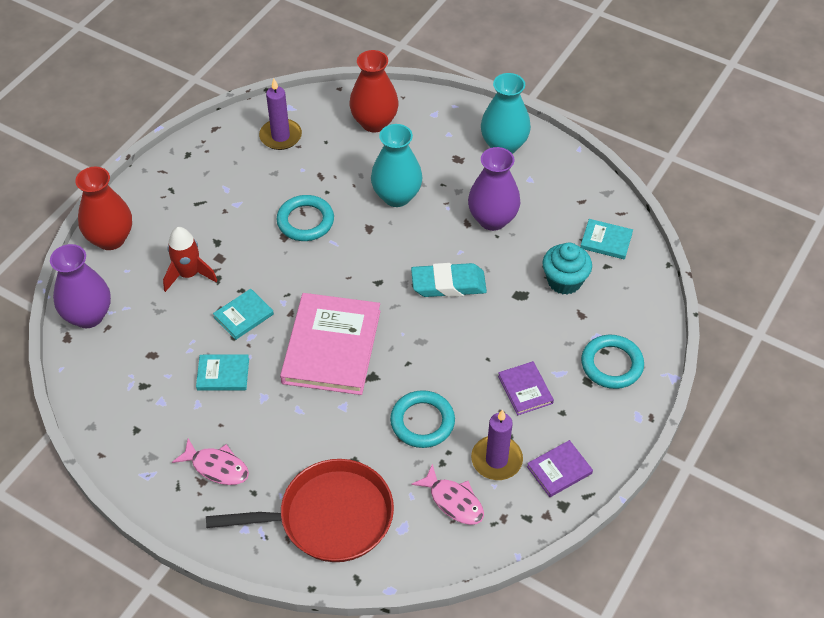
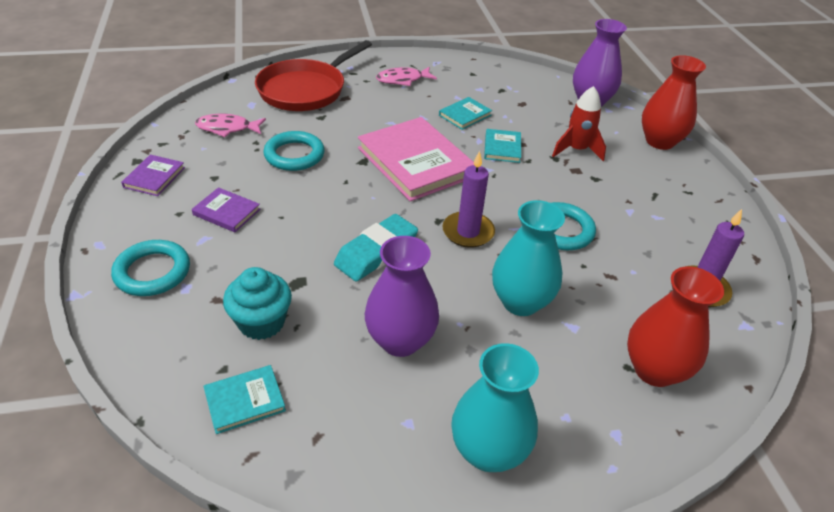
camera: 135 degrees right, 10 degrees down
purple candle [471,409,523,480] -> purple candle moved to [442,151,495,248]

